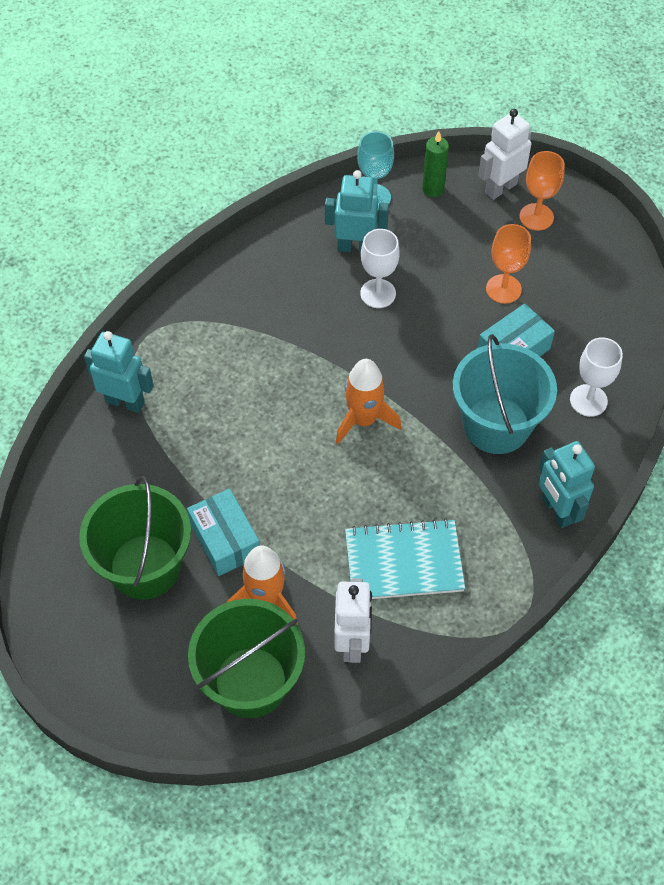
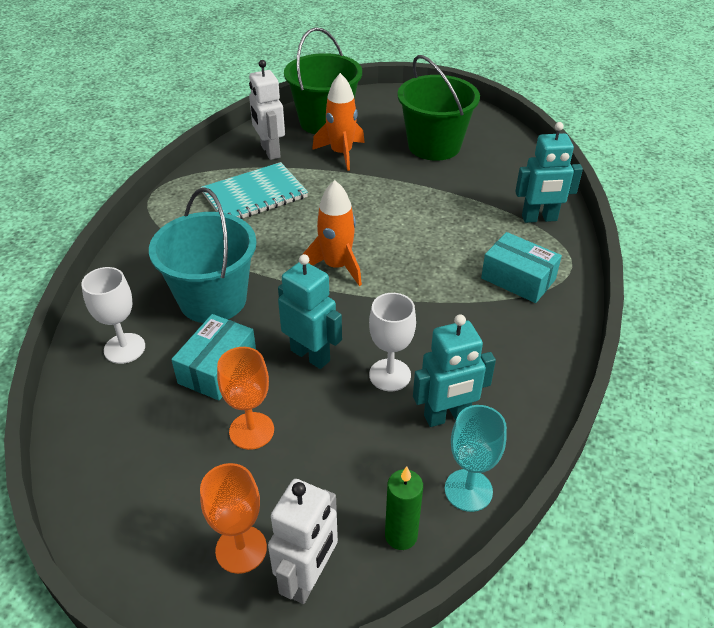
camera: 155 degrees right, 15 degrees down
turquoise box [187,489,260,576] -> turquoise box moved to [481,232,562,303]
turquoise robot [539,441,595,528] -> turquoise robot moved to [278,254,342,369]

